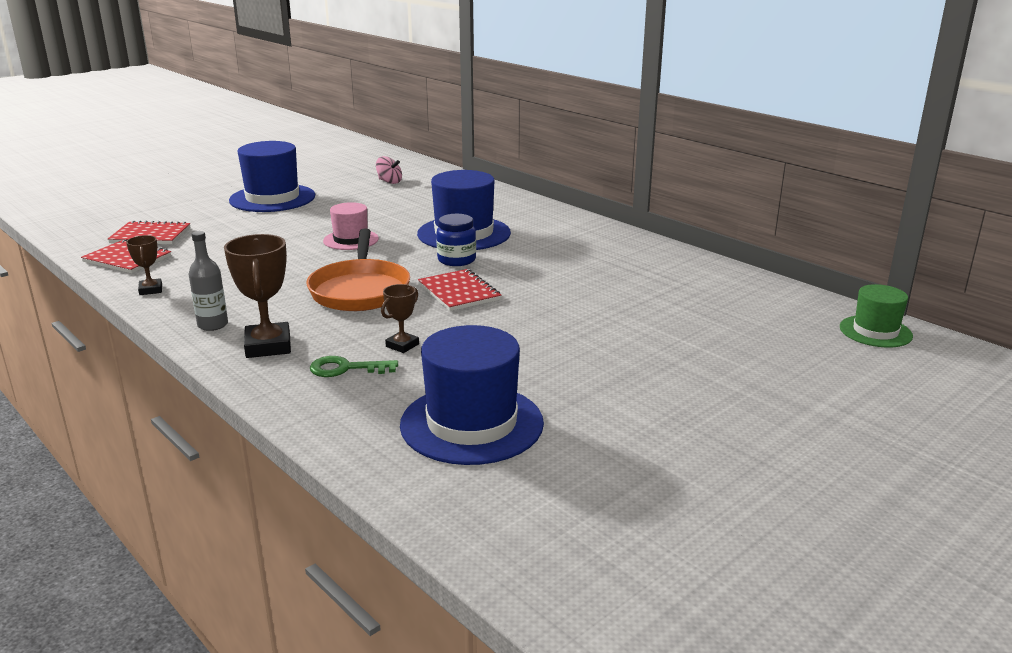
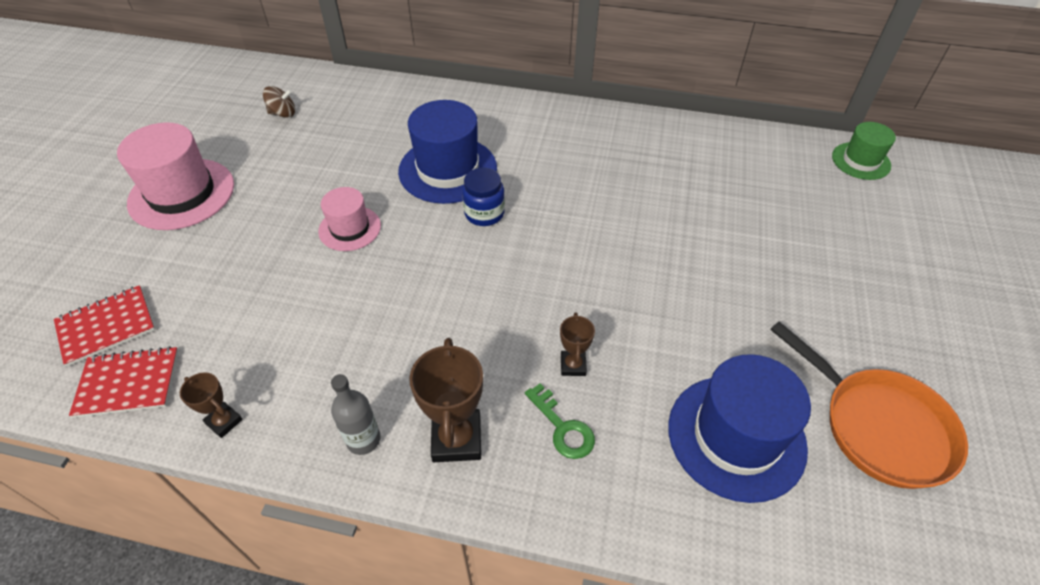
camera: 35 degrees left, 25 degrees up
brown trophy [224,234,291,358] -> brown trophy turned 45 degrees clockwise [409,338,483,462]
blue hat [229,141,315,212] -> pink hat [117,122,234,230]
orange pan [307,229,410,311] -> orange pan moved to [770,322,968,489]
green key [310,356,398,377] -> green key turned 90 degrees counterclockwise [525,384,595,459]
pink spinning top [376,156,402,184] -> brown spinning top [263,86,295,118]
red notebook [418,269,501,311] -> none

